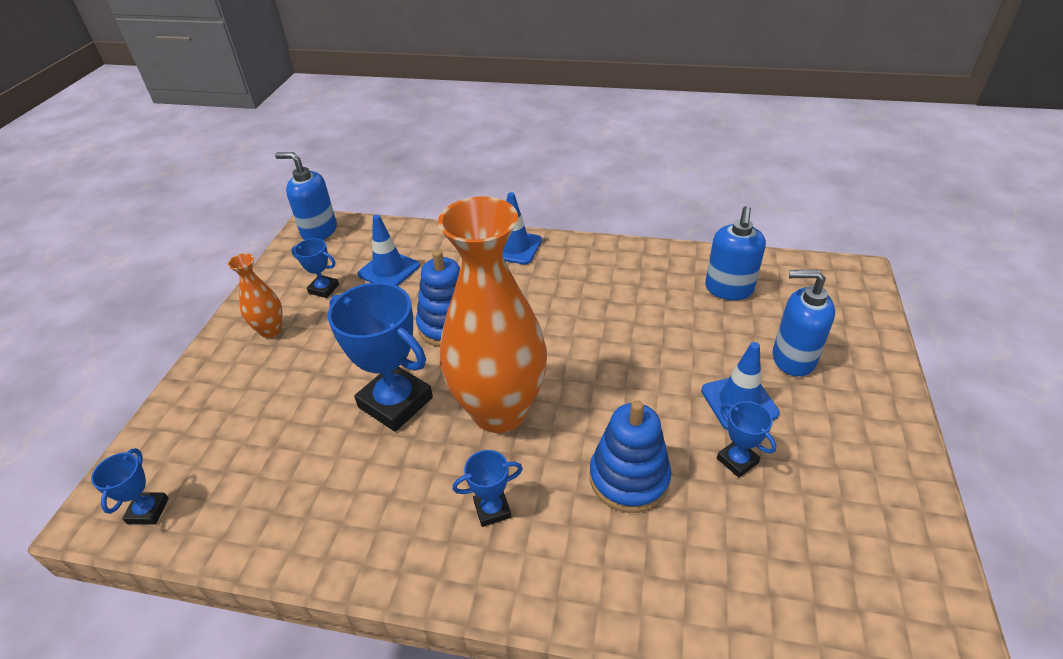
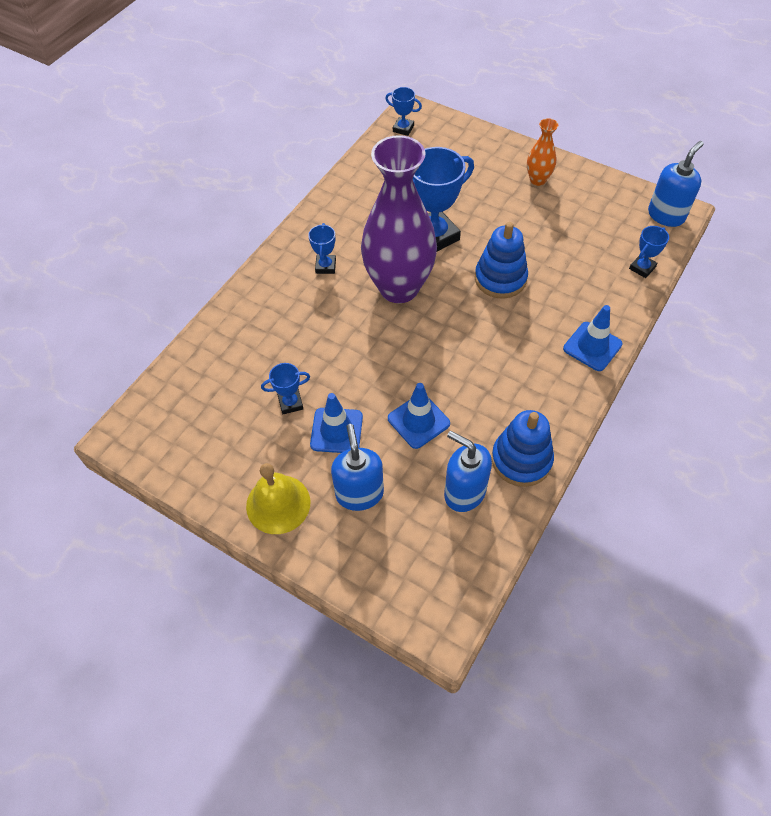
camera: 110 degrees right, 15 degrees up
blue trophy [291,238,339,298] -> blue trophy moved to [629,226,669,278]
blue traffic cone [357,215,420,286] -> blue traffic cone moved to [388,383,450,449]
orange vase [438,196,547,433] -> purple vase [361,135,437,303]
blue stacking toy [589,400,671,513] -> blue stacking toy moved to [492,410,554,487]
blue soap dispenser [773,270,835,377] -> blue soap dispenser turned 45 degrees counterclockwise [331,424,384,511]
none -> yellow bell [246,463,310,534]

